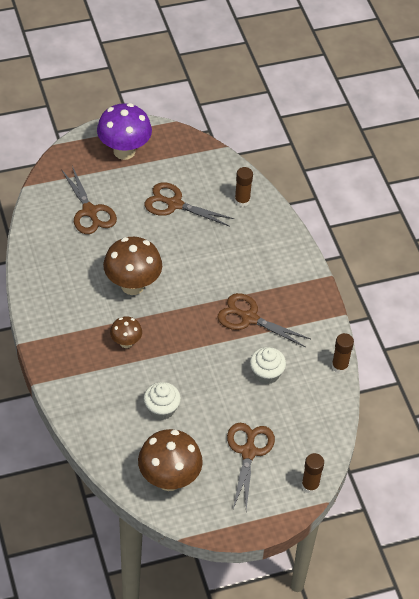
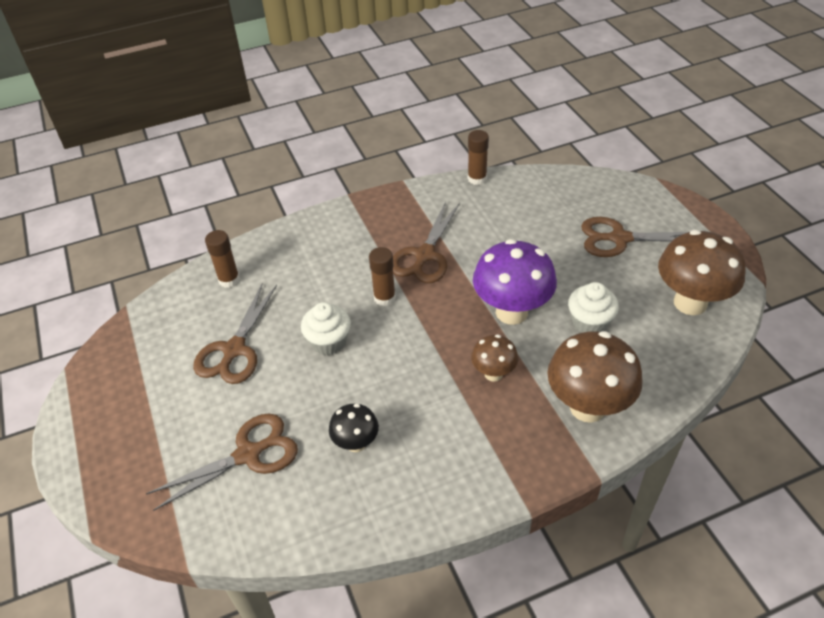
camera: 90 degrees left, 5 degrees down
purple mushroom [97,103,152,160] -> purple mushroom moved to [473,239,557,325]
brown mushroom [103,237,162,295] -> brown mushroom moved to [547,331,643,423]
white cupcake [250,347,286,384] -> white cupcake moved to [301,302,351,355]
brown glue stick [301,453,324,494] -> brown glue stick moved to [369,247,396,306]
none -> black mushroom [329,404,379,452]

